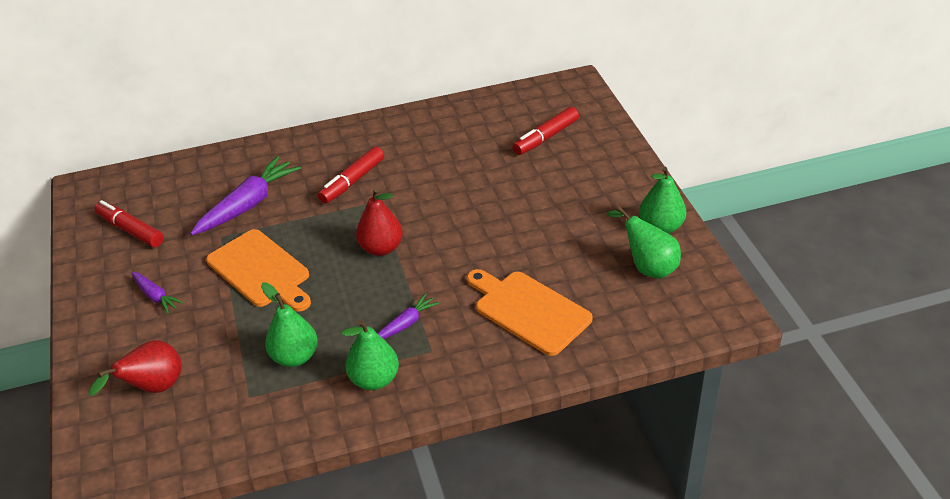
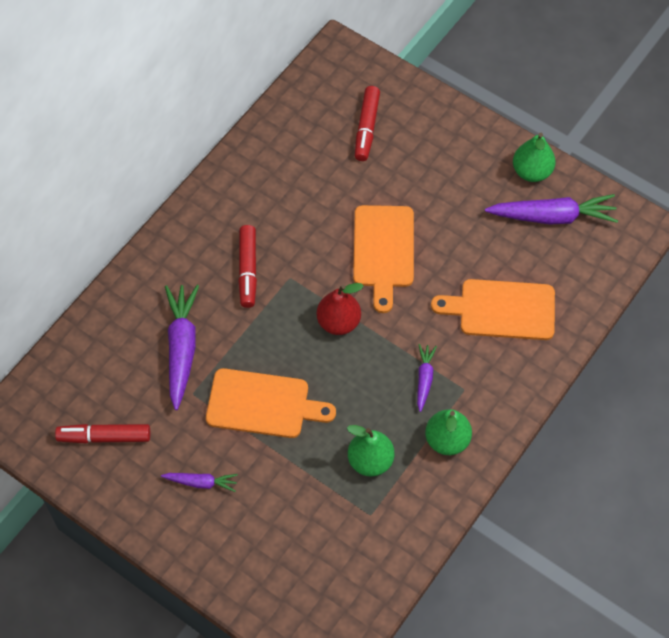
camera: 40 degrees left, 20 degrees up
red pear [89,340,182,396] -> none
green pear [606,206,681,279] -> purple carrot [485,194,618,224]
none -> orange cutting board [353,205,414,313]

